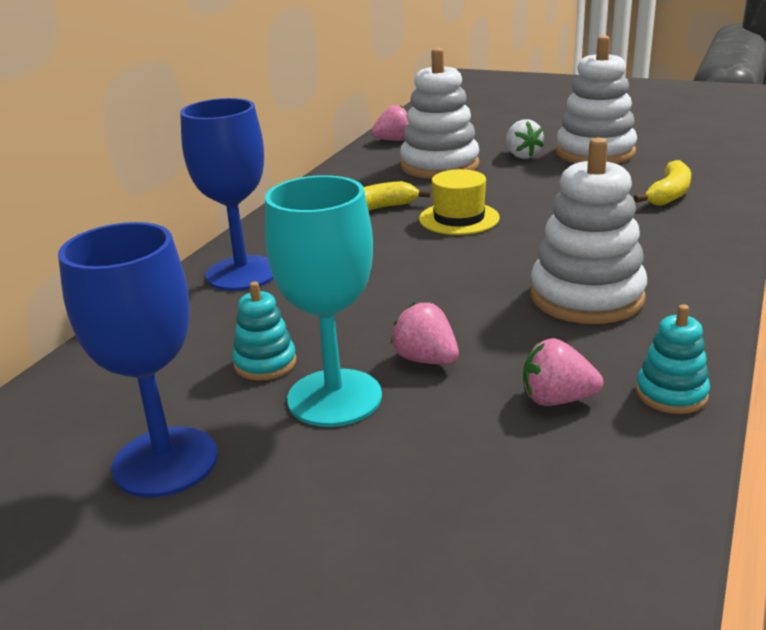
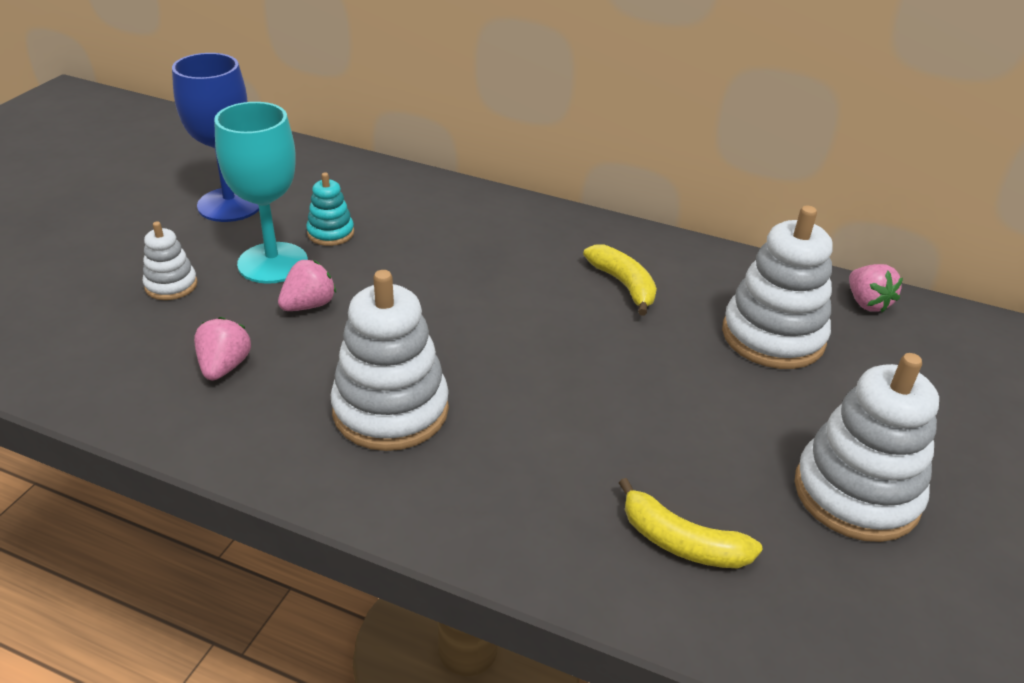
camera: 85 degrees right, 10 degrees up
blue goblet [180,98,274,291] -> none
yellow hat [419,169,500,235] -> none
white strawberry [506,119,544,159] -> none
turquoise stacking toy [636,304,710,414] -> none
none -> white stacking toy [143,221,198,300]

